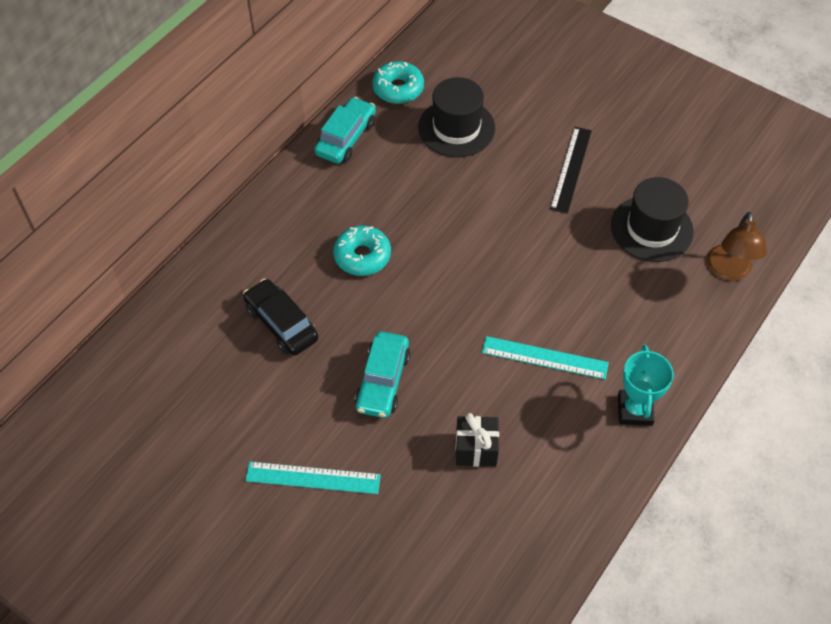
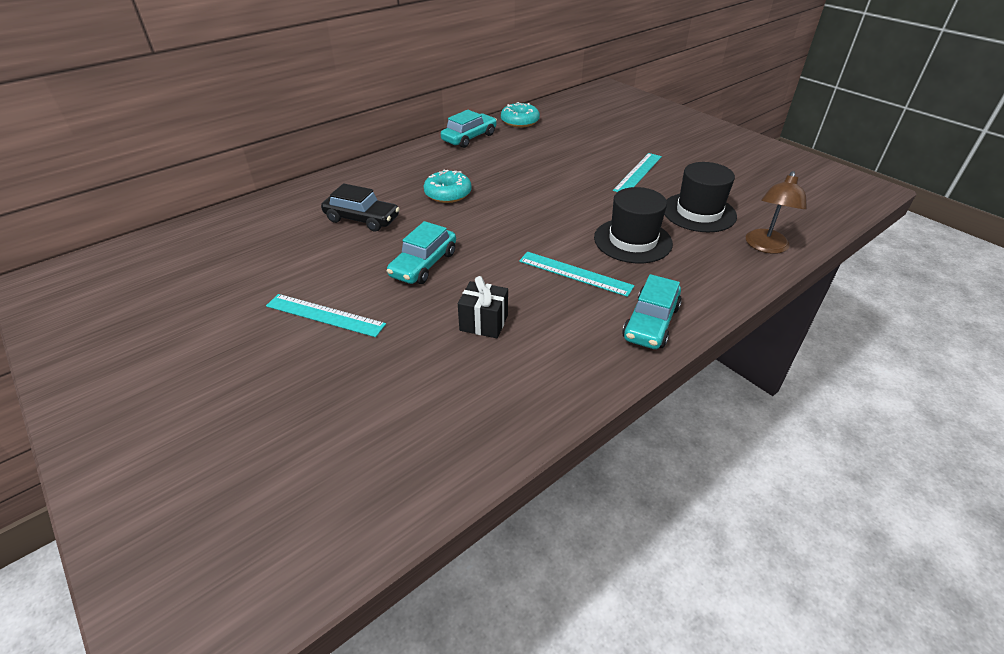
camera: 15 degrees right, 15 degrees down
black car [243,279,318,356] -> black car turned 135 degrees clockwise [321,183,400,232]
black hat [418,77,495,157] -> black hat moved to [594,187,673,263]
black ruler [550,127,592,214] -> turquoise ruler [613,153,662,192]
turquoise trophy [618,345,674,426] -> turquoise car [622,274,682,349]

